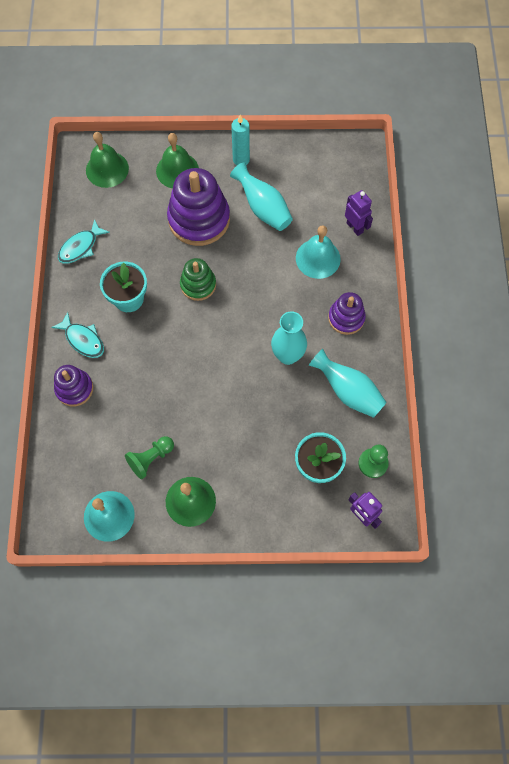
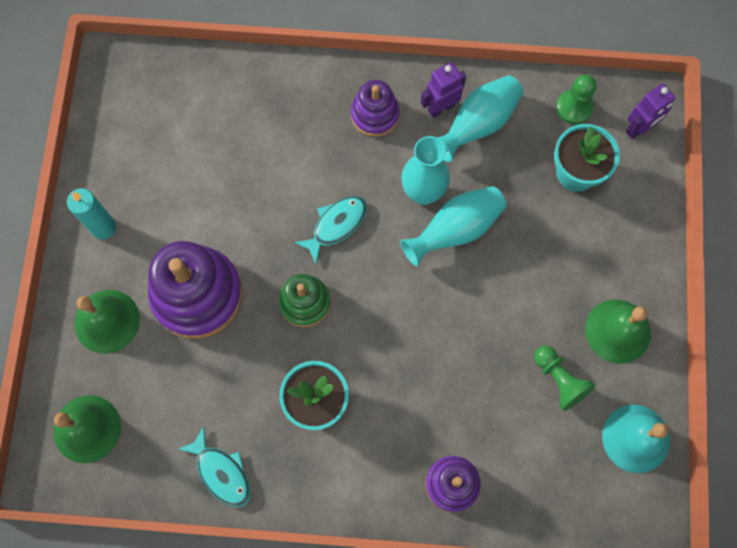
camera: 85 degrees left, 5 degrees up
turquoise fish [51,312,104,358] -> turquoise fish moved to [294,196,367,264]
turquoise vase [230,162,293,231] -> turquoise vase moved to [400,186,507,266]
turquoise bell [296,225,341,279] -> none
purple robot [345,190,373,236] -> purple robot moved to [421,62,466,118]

